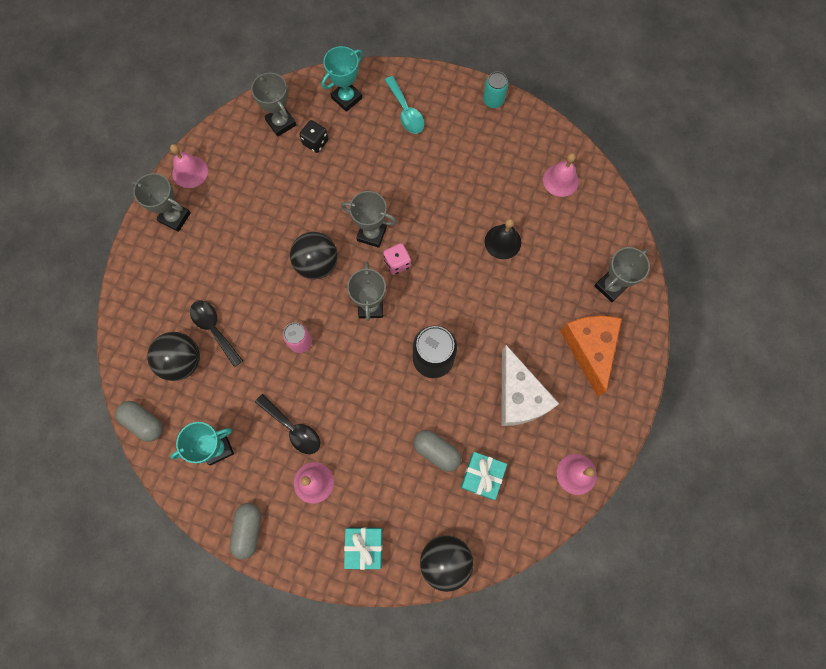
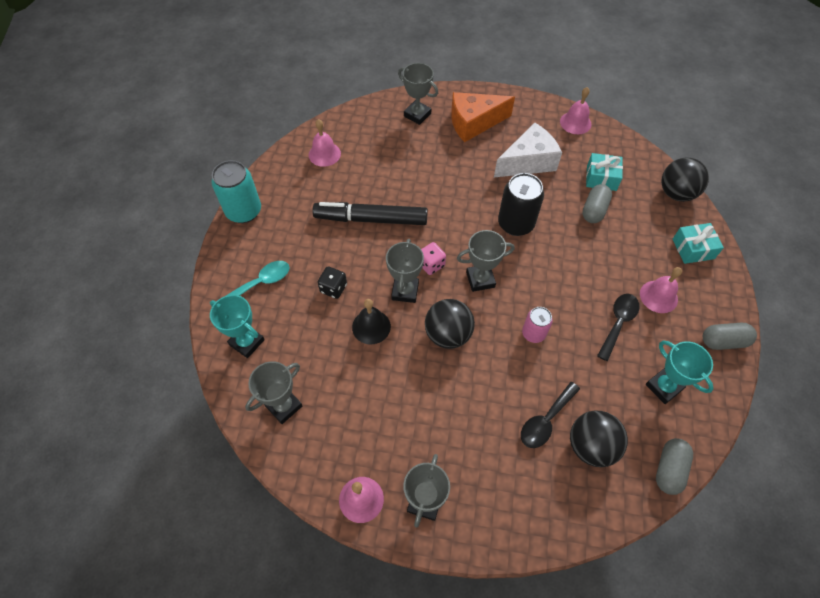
camera: 100 degrees left, 15 degrees down
black dice [299,120,329,153] -> black dice moved to [317,267,347,299]
turquoise can [483,71,508,108] -> turquoise can [211,160,261,223], size x1.70
black bell [485,219,521,259] -> black bell moved to [352,299,391,344]
none -> black marker [312,202,428,225]

